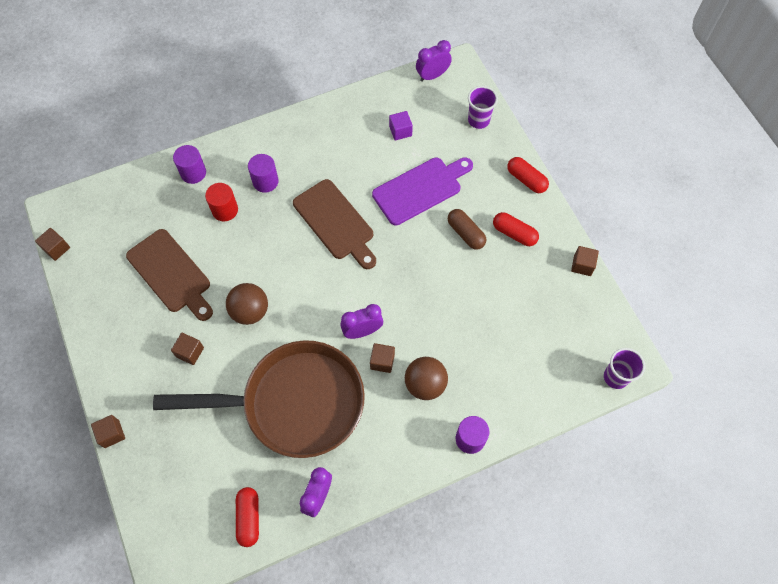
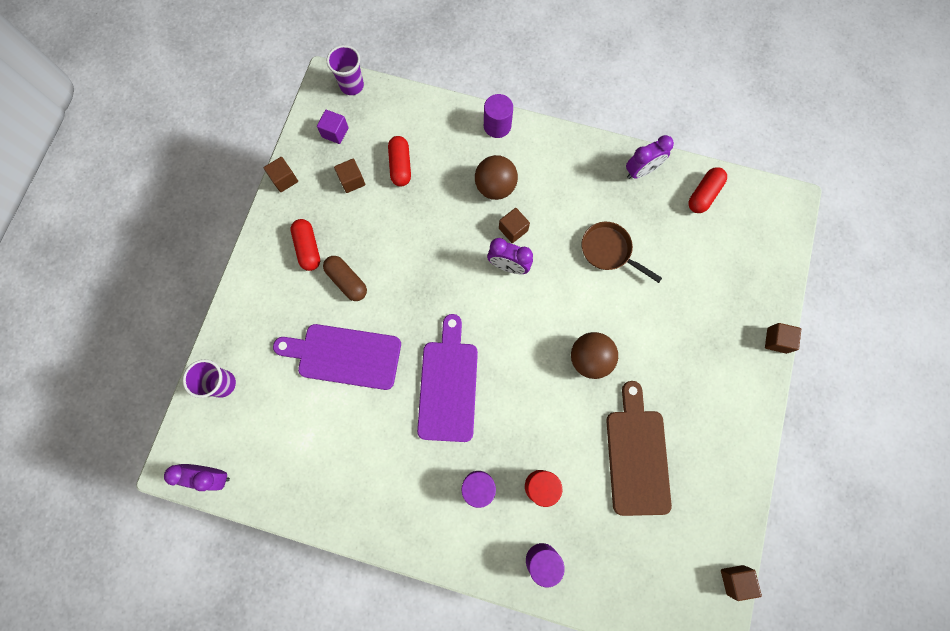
camera: 140 degrees left, 10 degrees up
brown pan [153,340,365,458] -> brown pan [582,222,662,283], size x0.43
brown cube [171,333,204,365] -> brown cube moved to [334,159,365,193]
brown cutting board [293,179,376,269] -> purple cutting board [417,314,478,442]
purple cube [389,111,413,141] -> purple cube moved to [317,110,349,144]
brown capsule [448,209,486,250] -> brown capsule turned 45 degrees counterclockwise [323,256,367,301]
red capsule [507,157,549,193] -> red capsule moved to [388,136,411,186]

